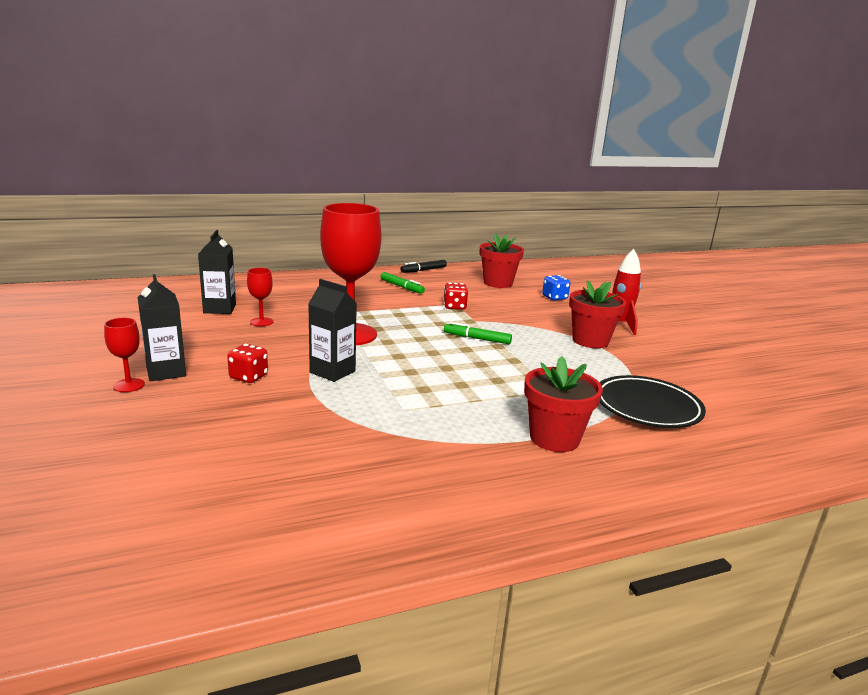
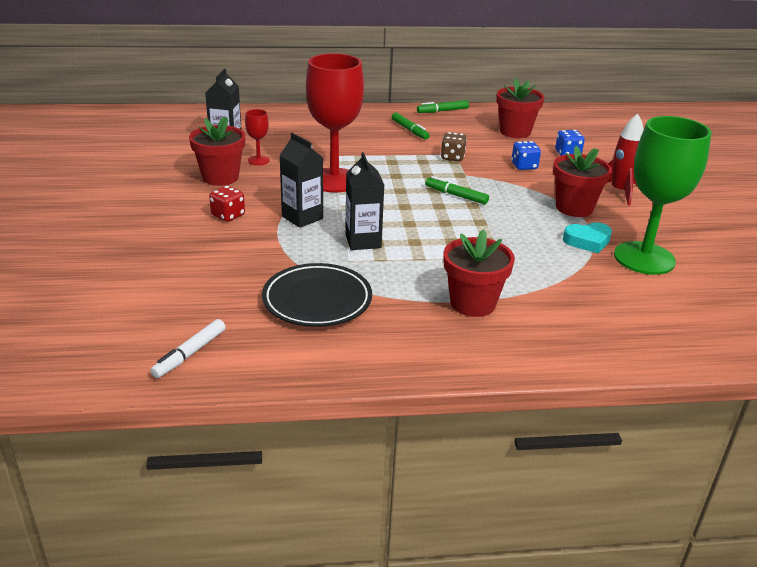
camera: 15 degrees right, 10 degrees up
red goblet [104,318,145,392] -> none
black carton [138,274,186,381] -> black carton moved to [345,152,384,250]
black marker [400,260,447,273] -> green marker [417,100,469,113]
red dice [443,283,468,310] -> brown dice [441,132,467,161]
black plate [599,375,706,428] -> black plate moved to [262,263,372,327]
none -> white marker [150,319,225,378]
none -> red flower pot [189,117,245,186]
none -> blue dice [511,141,541,170]
none -> turquoise heart [563,222,612,253]
none -> green goblet [614,116,712,275]

